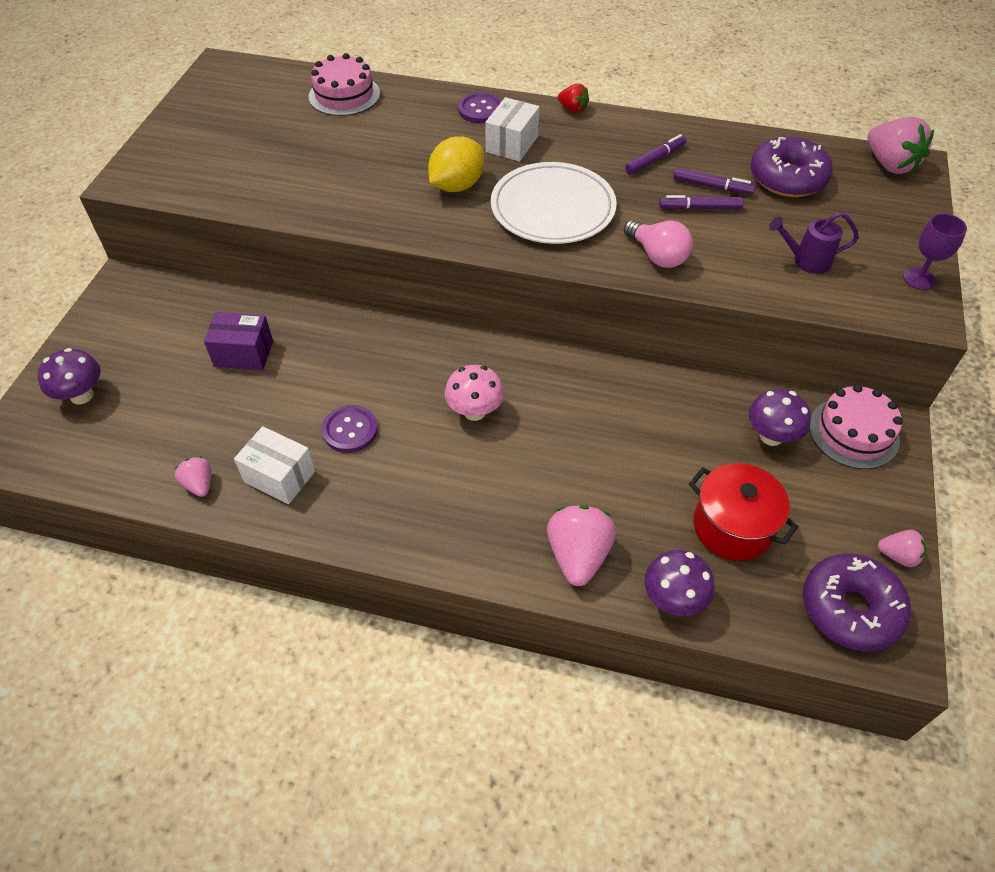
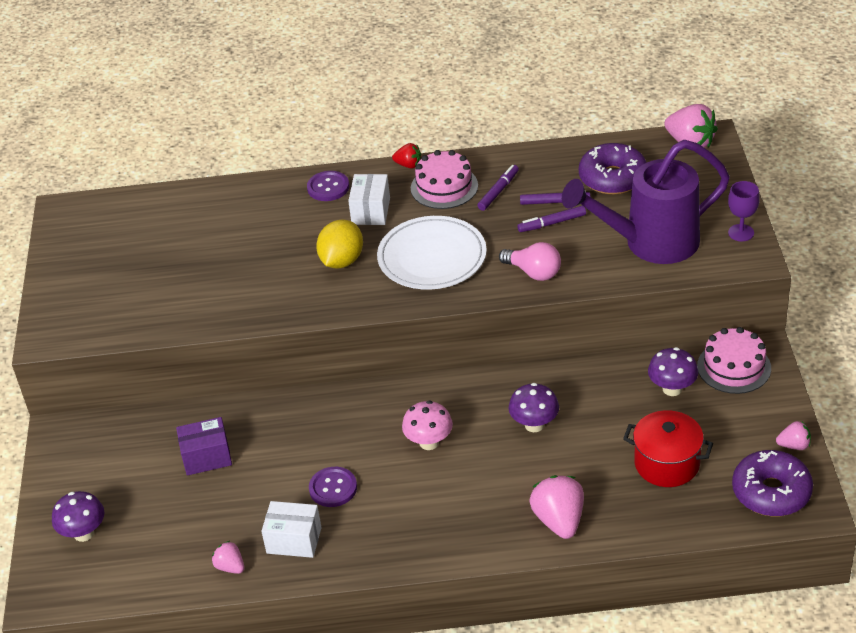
camera: 15 degrees left, 10 degrees down
pink cake [309,53,380,116] -> pink cake moved to [411,150,478,209]
purple mushroom [644,550,715,616] -> purple mushroom moved to [508,383,559,432]
purple watering can [769,212,859,274] -> purple watering can [562,140,730,264], size x2.35

